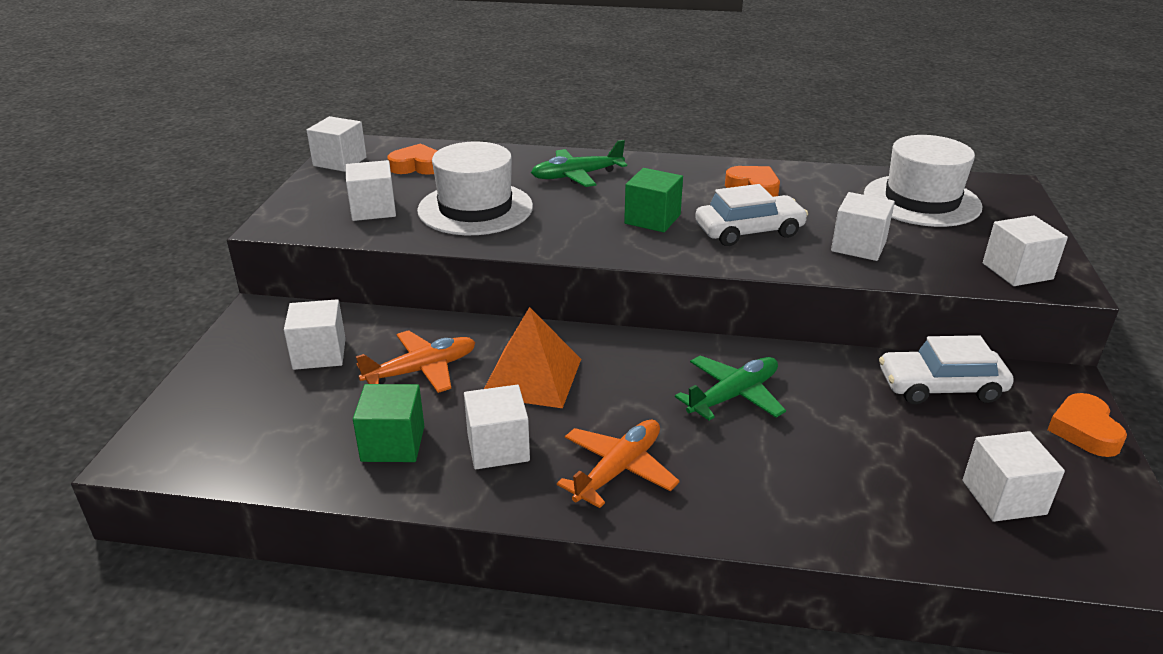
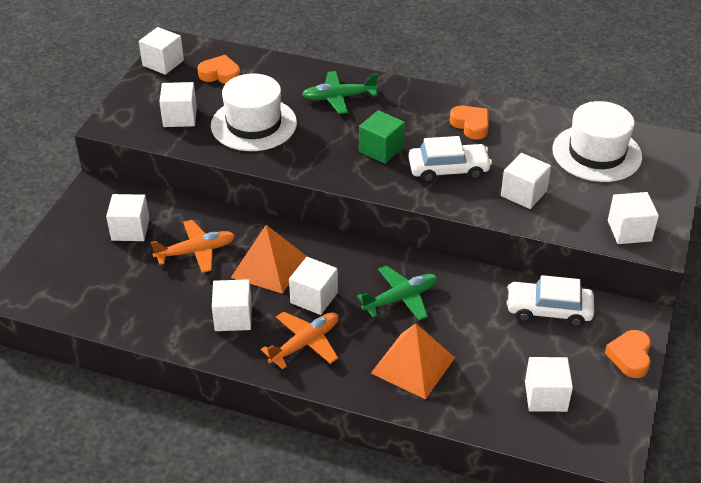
camera: 10 degrees right, 10 degrees up
green cube [353,384,424,462] -> none
none -> white cube [289,257,338,315]
none -> orange pyramid [371,324,455,399]

